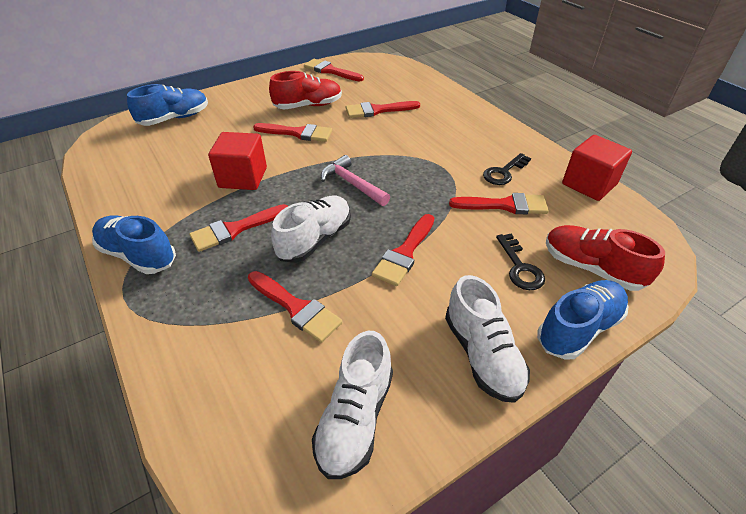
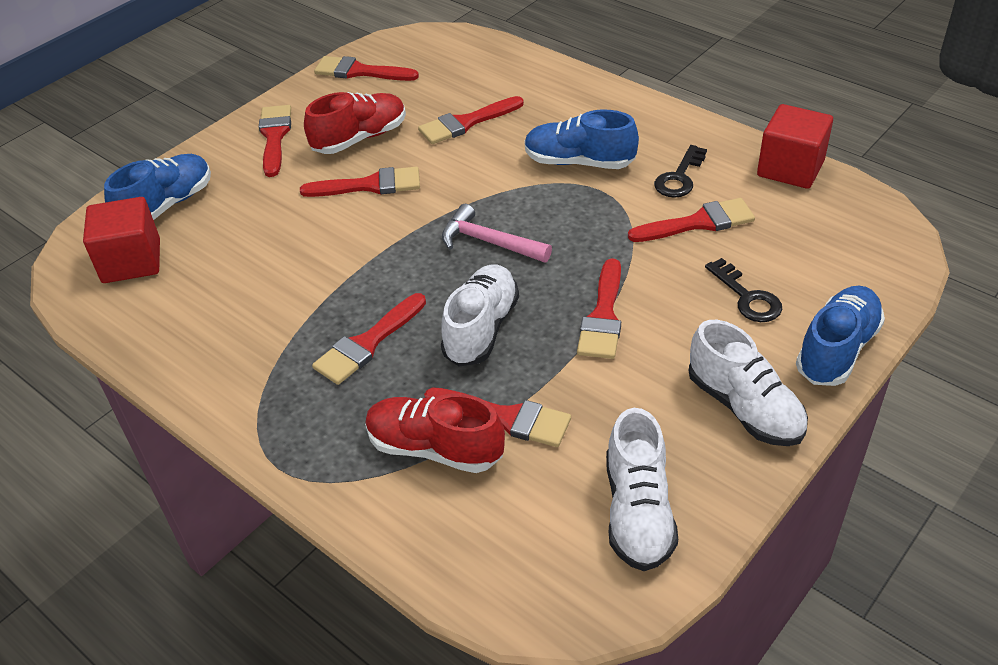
camera: 15 degrees left, 0 degrees up
blue shoe [92,215,176,274] -> blue shoe moved to [524,109,639,169]
red cube [208,132,267,190] -> red cube moved to [83,197,160,283]
red shoe [546,225,665,291] -> red shoe moved to [365,393,505,473]
none -> red brush [259,105,291,177]

